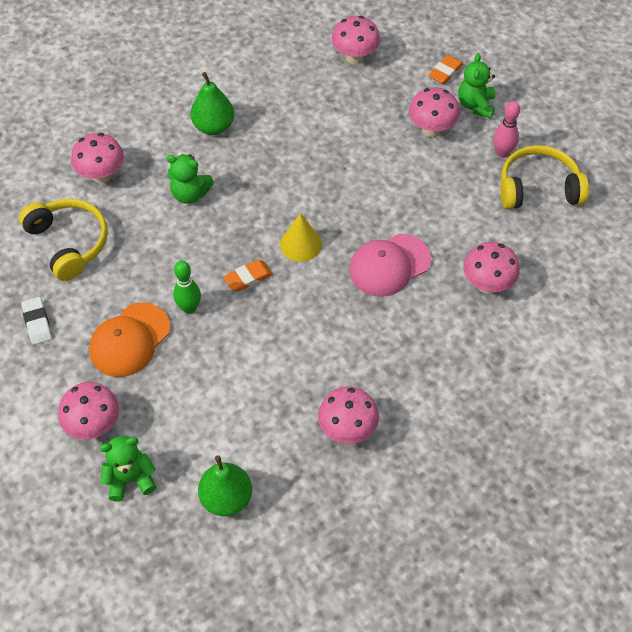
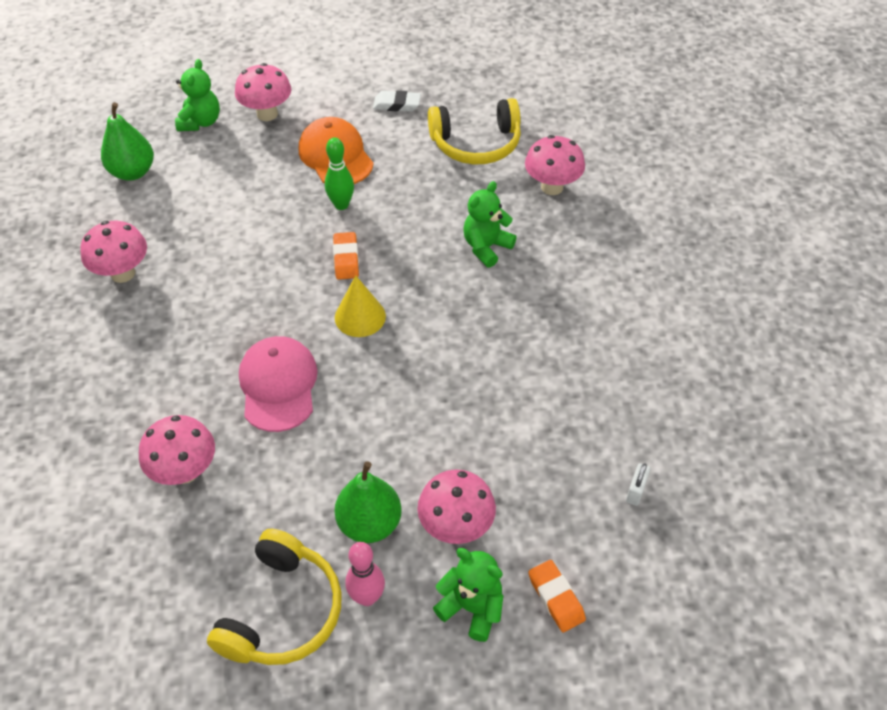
camera: 115 degrees right, 5 degrees down
green pear [191,72,234,135] -> green pear moved to [335,461,402,543]
pink mushroom [332,16,380,64] -> white padlock [626,463,650,506]

